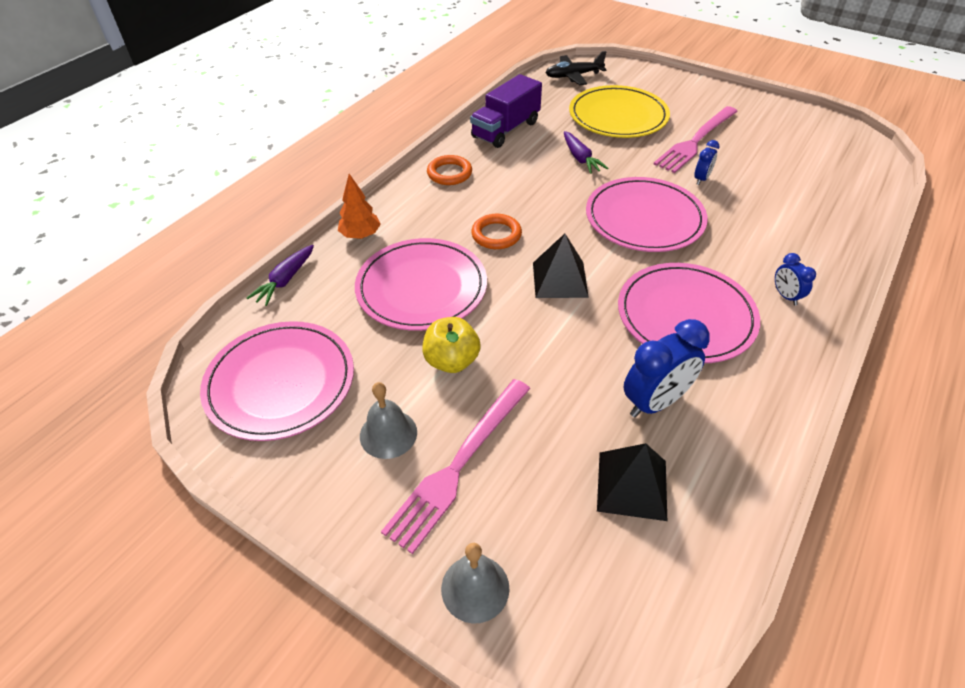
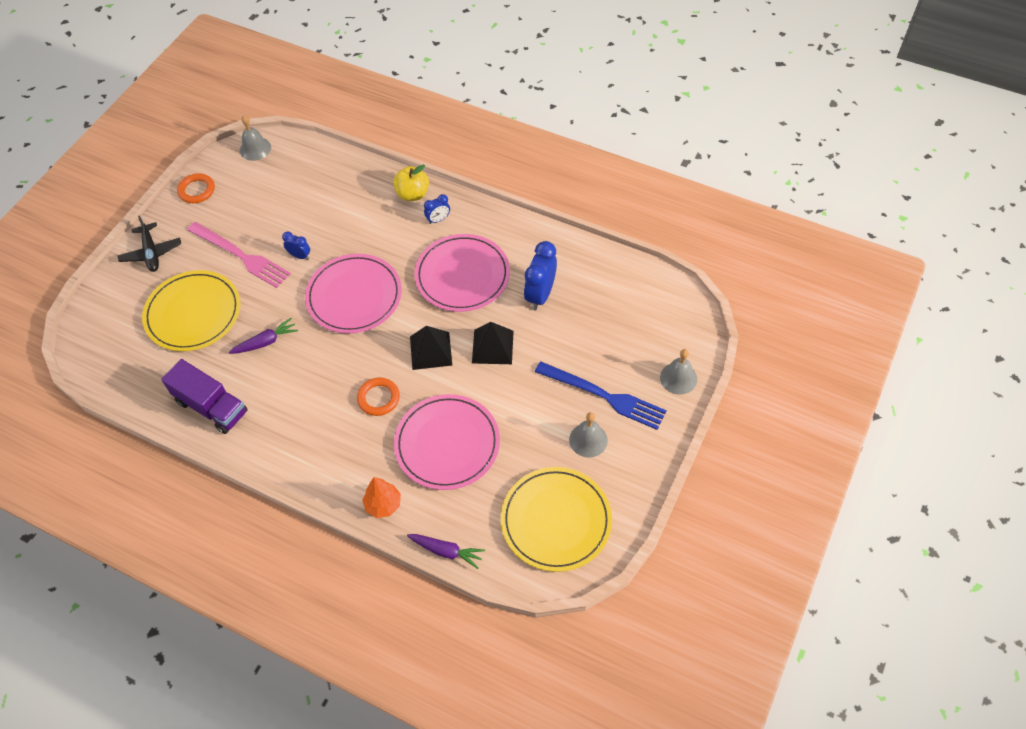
camera: 95 degrees left, 10 degrees up
pink plate [200,321,354,441] -> yellow plate [501,467,612,572]
pink fork [381,379,530,554] -> blue fork [535,361,667,430]
yellow apple [422,317,481,373] -> yellow apple moved to [393,165,429,201]
orange ring [427,155,472,185] -> orange ring moved to [177,173,215,203]
black plane [545,51,607,85] -> black plane moved to [118,215,181,272]
black pyramid [597,443,667,521] -> black pyramid moved to [472,322,514,364]
blue clock [623,319,710,418] -> blue clock turned 120 degrees counterclockwise [524,241,557,310]
none -> grey bell [240,116,271,161]

